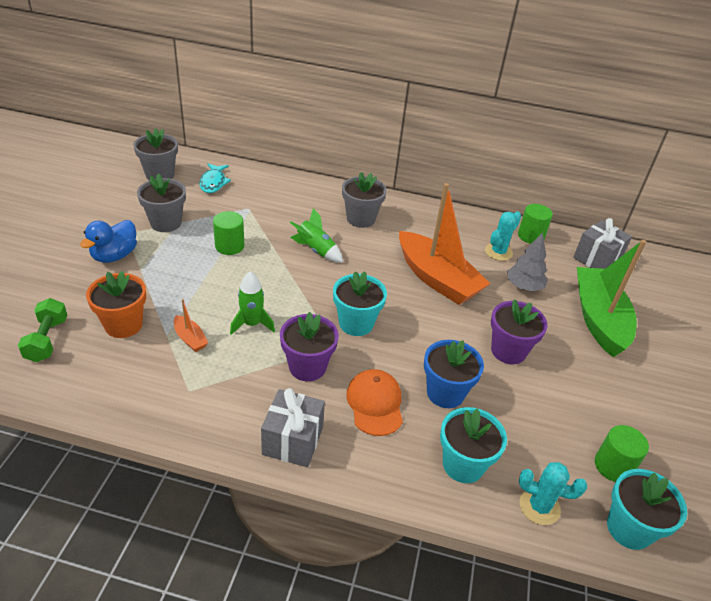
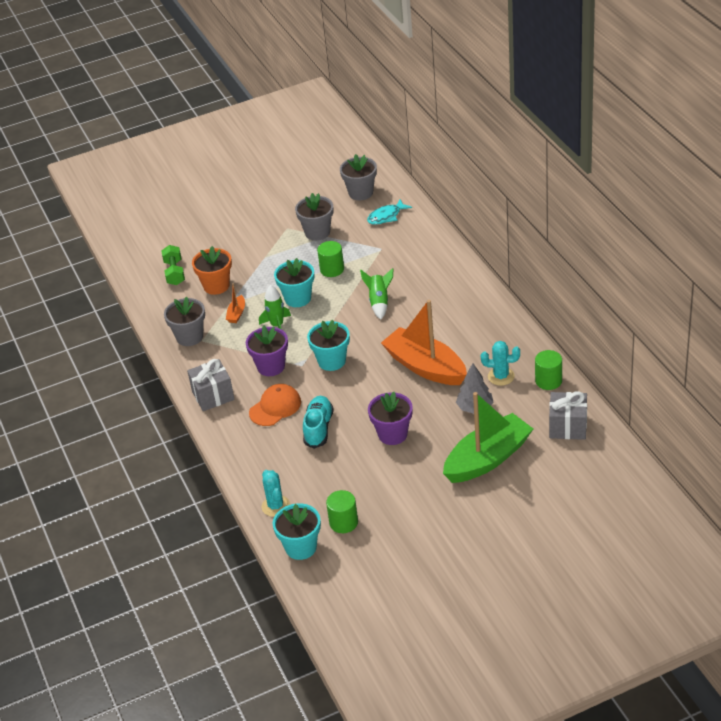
camera: 60 degrees right, 0 degrees up
green dumbbell [18,298,67,362] -> green dumbbell turned 60 degrees counterclockwise [161,245,185,285]
blue duck [80,220,137,263] -> none
grey flower pot [342,172,387,228] -> grey flower pot moved to [164,297,205,346]
orange boat [399,183,490,305] -> orange boat turned 120 degrees clockwise [381,300,467,385]
blue flower pot [424,340,484,408] -> turquoise shoe [303,396,334,449]
turquoise flower pot [440,407,507,483] -> turquoise flower pot moved to [274,258,314,307]

